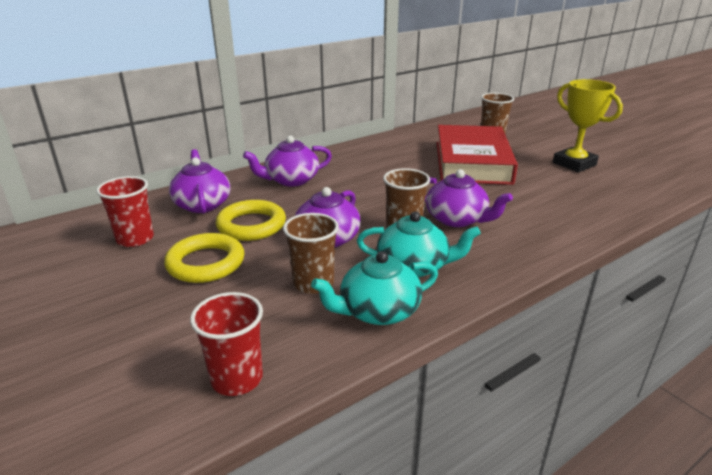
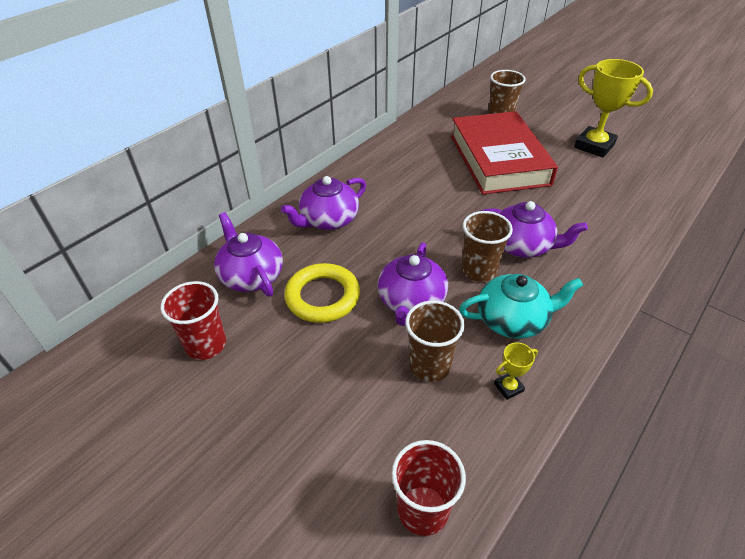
camera: 15 degrees left, 15 degrees up
yellow ring [164,233,245,283] -> none
turquoise teapot [311,251,438,325] -> yellow trophy [494,342,538,400]

